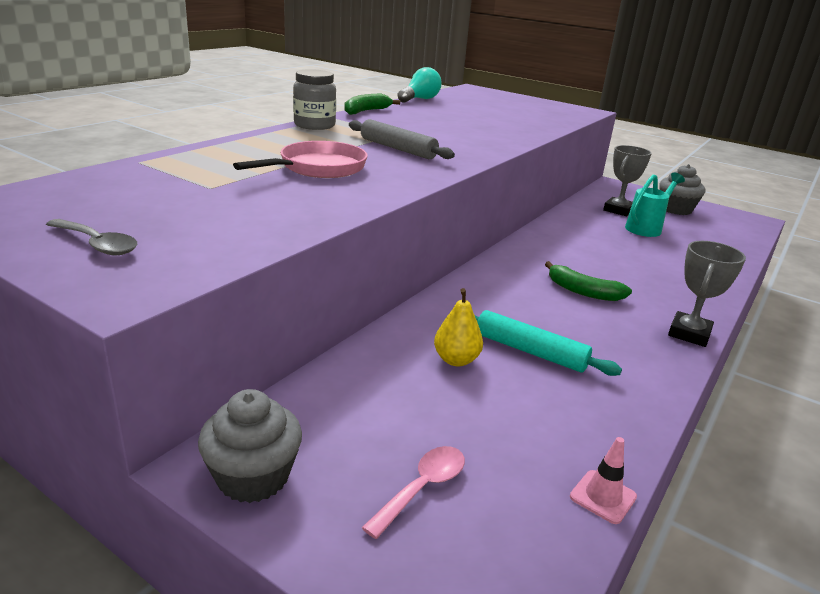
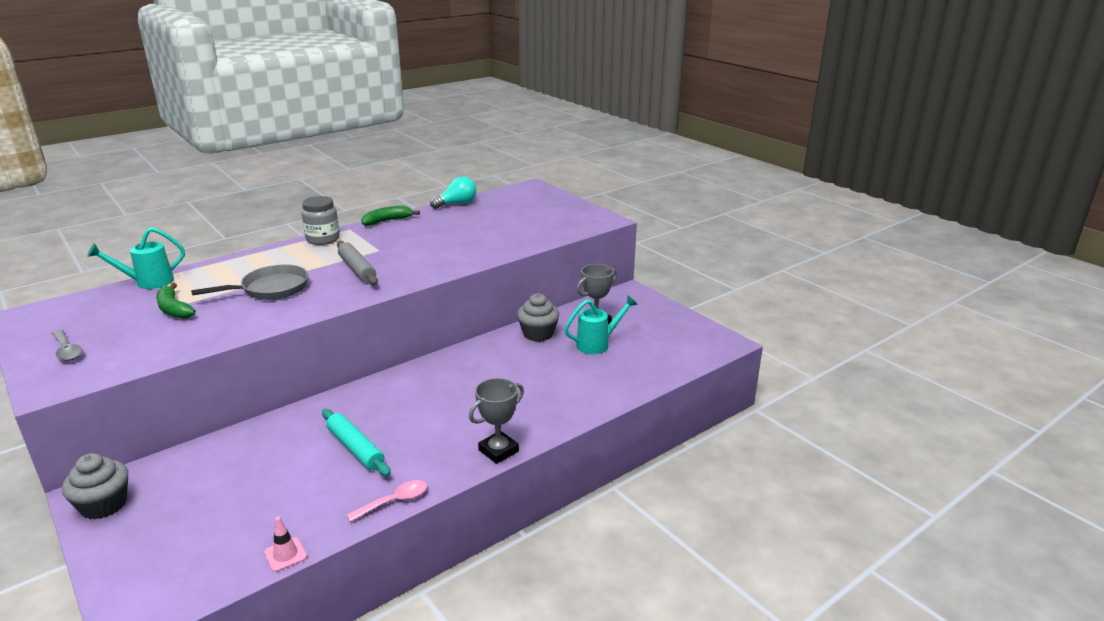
camera: 20 degrees right, 0 degrees up
pink pan [233,141,368,178] -> grey pan [191,264,309,300]
pink spoon [362,446,465,539] -> pink spoon moved to [346,480,427,522]
yellow pear [434,288,483,366] -> none
green banana [545,261,632,301] -> green banana moved to [156,283,196,319]
grey cupcake [659,164,705,215] -> grey cupcake moved to [517,293,559,342]
none -> turquoise watering can [87,227,185,289]

